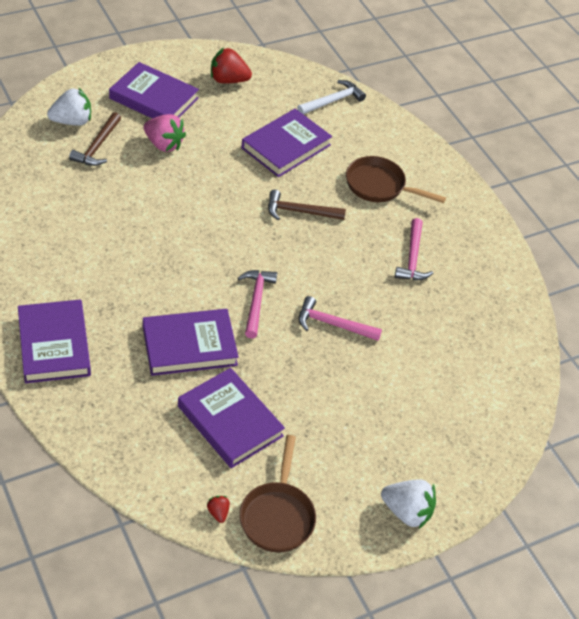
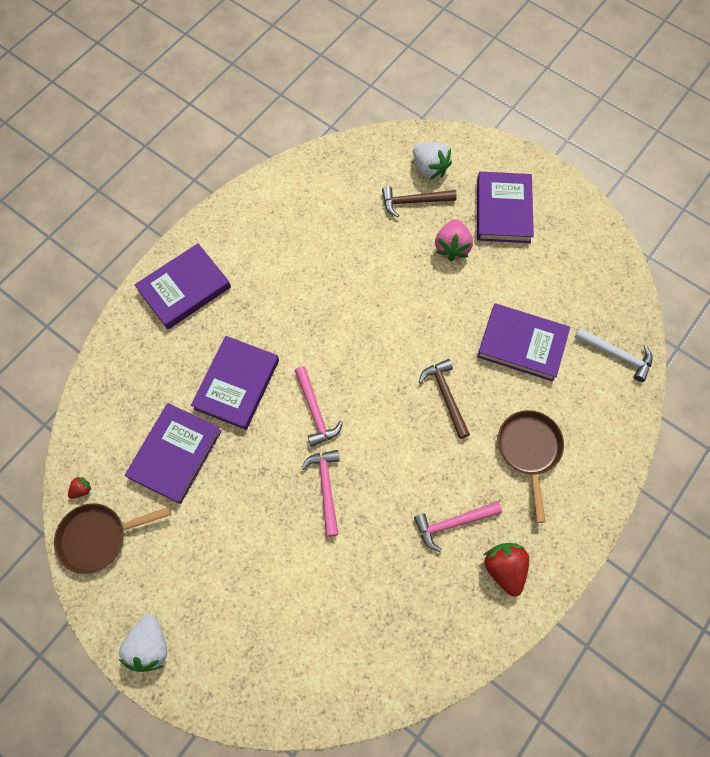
camera: 70 degrees right, 20 degrees up
purple book [143,309,239,376] -> purple book turned 60 degrees clockwise [191,336,279,430]
red strawberry [211,47,252,84] -> red strawberry moved to [484,543,529,597]
pink hammer [238,270,277,339] -> pink hammer turned 90 degrees clockwise [295,366,343,447]

